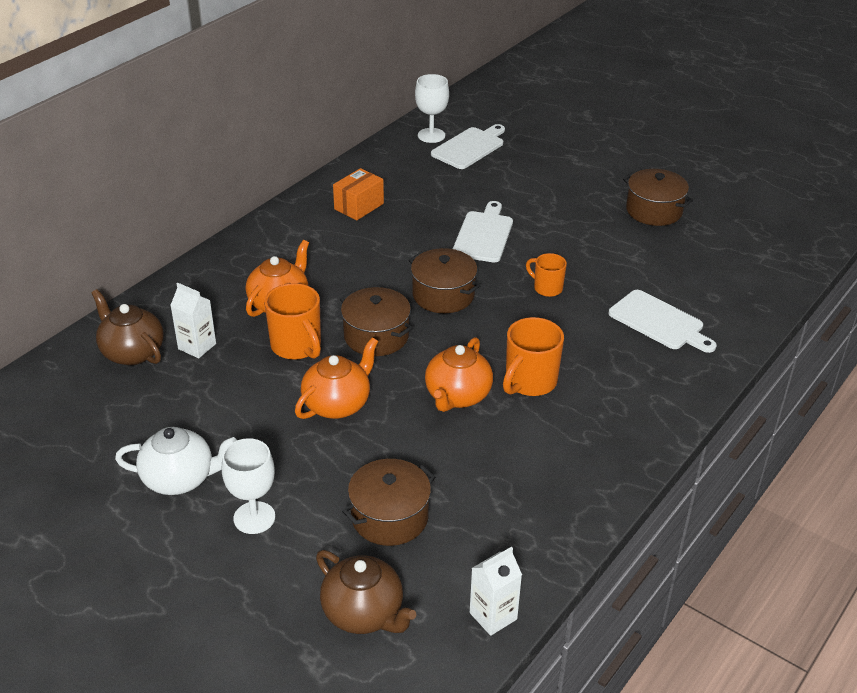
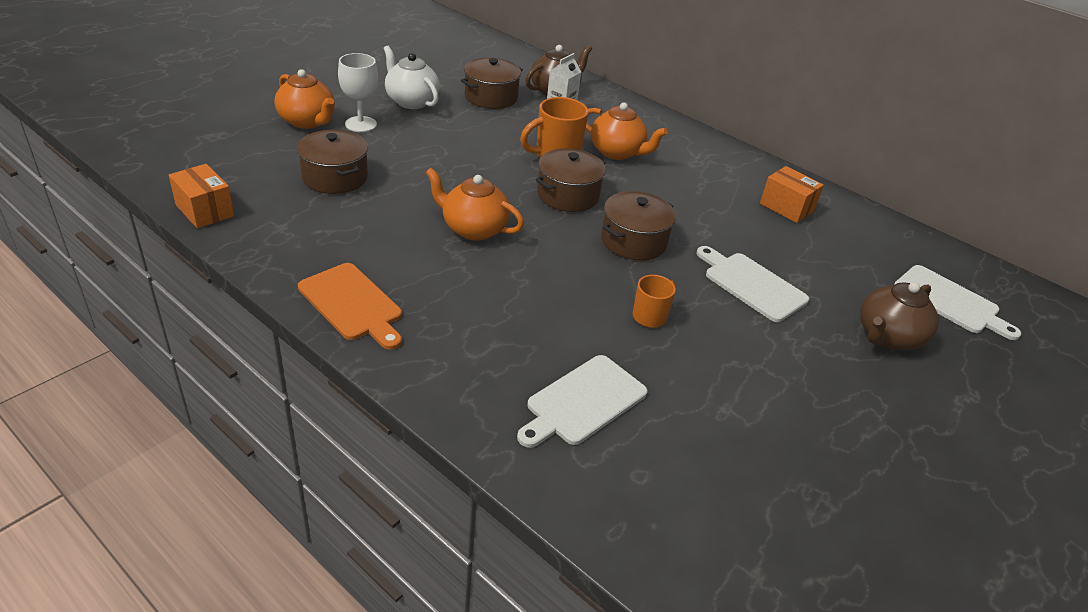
camera: 90 degrees right, 0 degrees up
white teapot [115,427,237,495] -> white teapot turned 135 degrees clockwise [384,46,440,109]
orange teapot [295,337,378,419] -> orange teapot moved to [275,69,335,129]
brown teapot [316,550,416,634] -> brown teapot moved to [860,282,939,350]
white goblet [415,74,449,143] -> none
white cutting board [453,201,513,262] -> white cutting board turned 150 degrees counterclockwise [696,246,809,322]
white carton [470,547,522,636] -> orange box [169,164,234,229]
orange mug [503,317,564,396] -> none
brown pot [623,169,693,226] -> brown pot moved to [461,58,523,109]
none -> orange cutting board [298,263,402,350]

